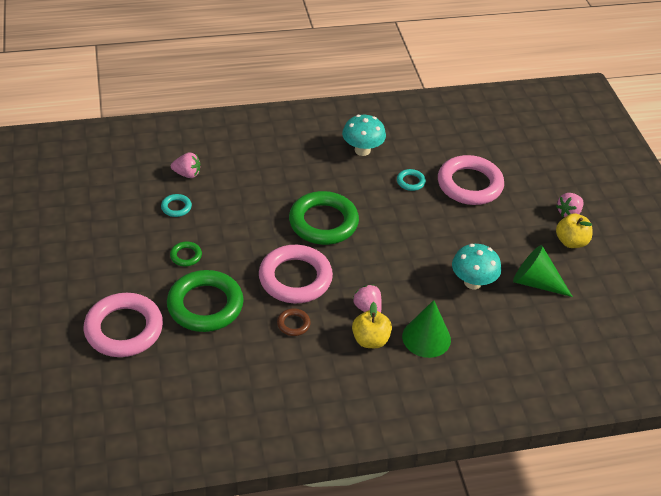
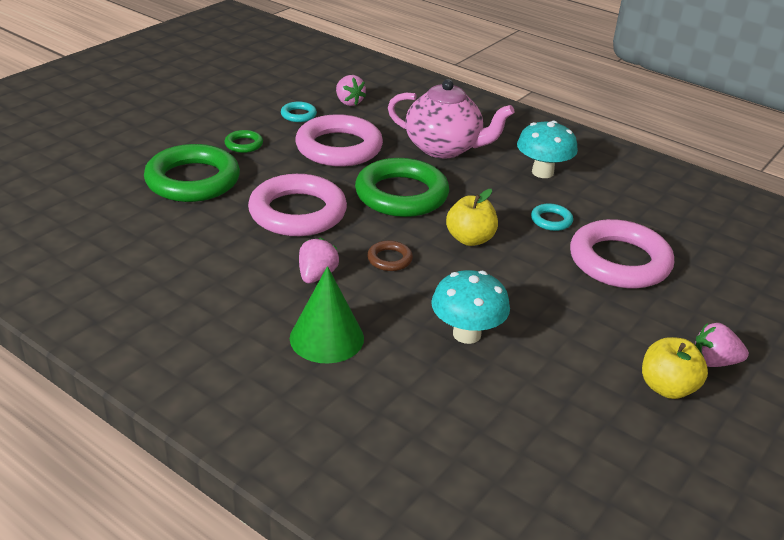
camera: 50 degrees right, 10 degrees down
pink ring [84,293,163,357] -> pink ring moved to [295,114,383,167]
brown ring [277,308,311,336] -> brown ring moved to [367,240,413,271]
yellow apple [352,302,392,348] -> yellow apple moved to [446,189,498,246]
green cone [513,245,573,297] -> none
none -> pink teapot [388,79,514,159]

